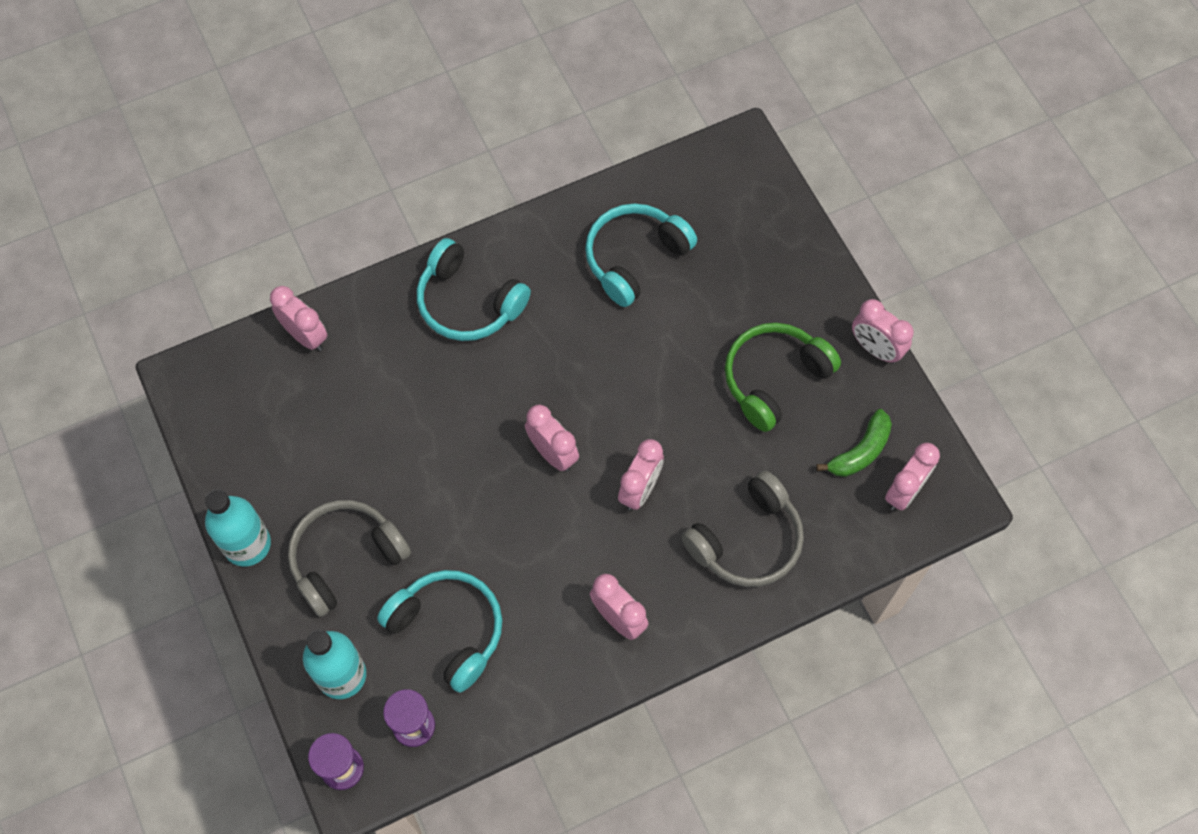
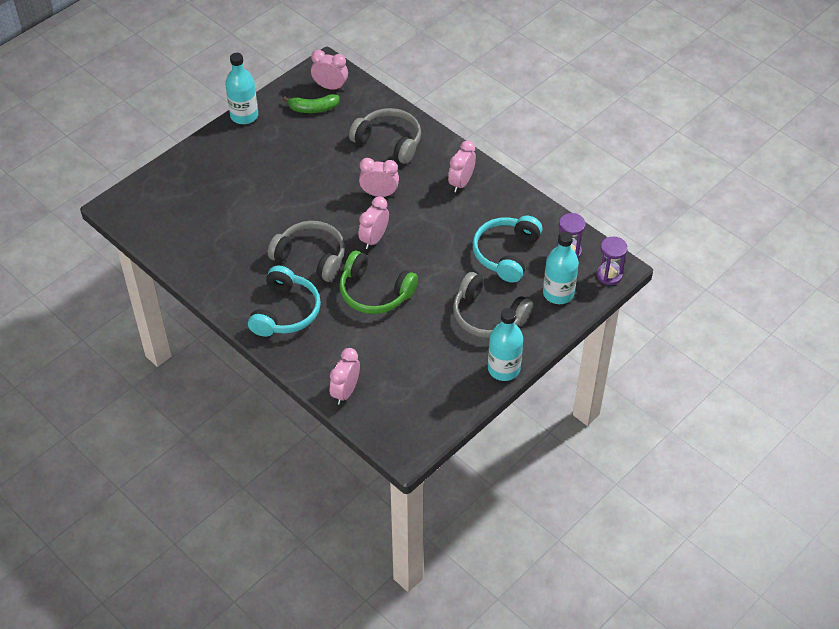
camera: 110 degrees left, 15 degrees down
turquoise headphones [585,203,697,307] -> none
green headphones [725,323,841,432] -> green headphones moved to [339,251,418,314]
green banana [816,409,892,477] -> green banana turned 150 degrees clockwise [283,94,340,113]
pink clock [852,299,914,363] -> turquoise bottle [225,53,258,124]
none -> grey headphones [268,221,345,282]

